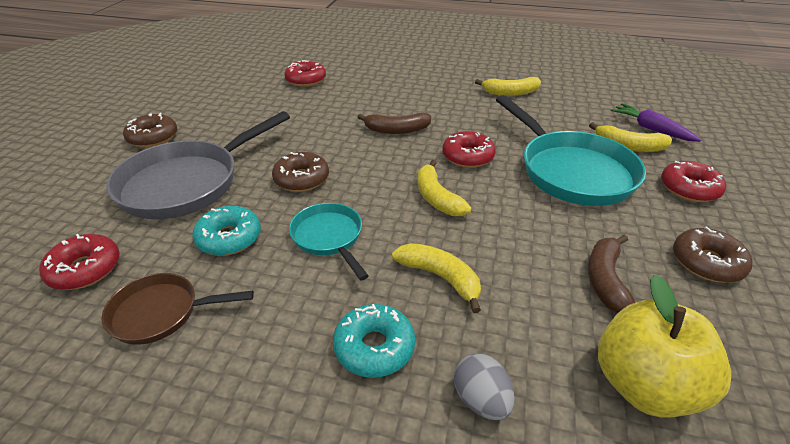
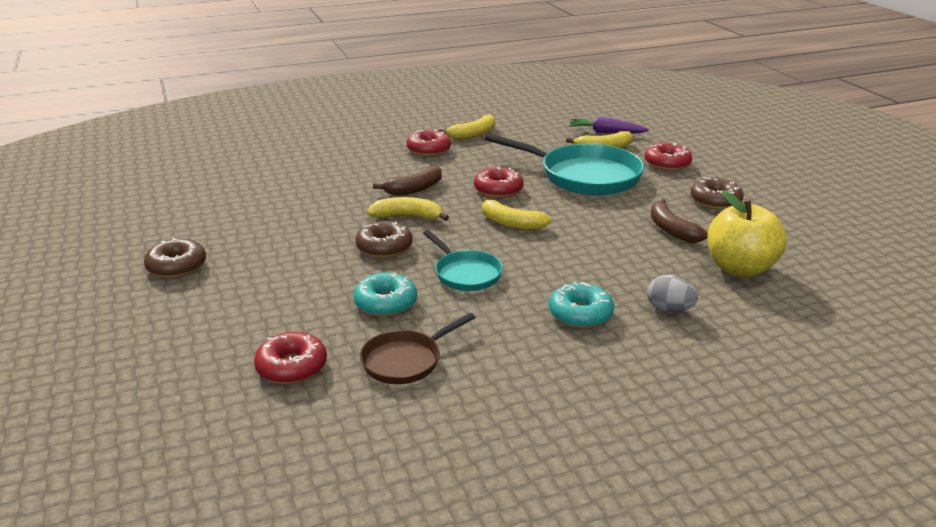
camera: 35 degrees left, 10 degrees down
grey pan [106,111,290,219] -> none
red donut [284,60,326,87] -> red donut moved to [406,130,451,156]
turquoise pan [289,203,369,280] -> turquoise pan turned 150 degrees counterclockwise [423,230,503,291]
yellow banana [392,243,481,313] -> yellow banana moved to [367,197,449,221]

